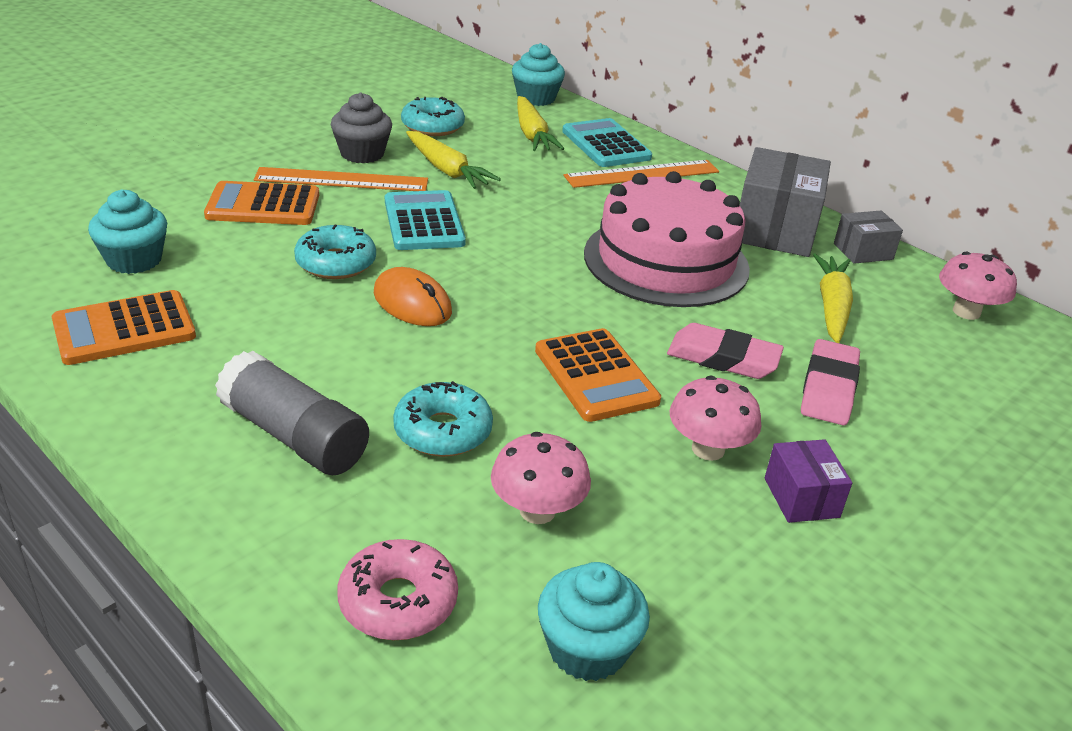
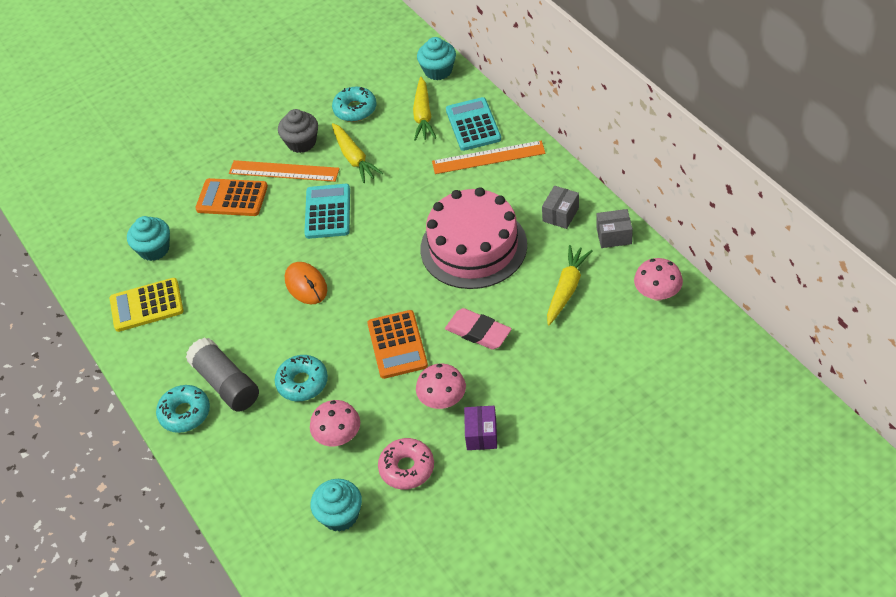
camera: 20 degrees right, 15 degrees up
orange calculator [52,290,196,365] -> yellow calculator [110,278,184,332]
turquoise donut [294,225,376,279] -> turquoise donut moved to [156,385,210,433]
pink donut [337,539,458,640] -> pink donut moved to [378,438,434,490]
grey box [739,147,831,257] -> grey box [542,186,579,229], size x0.52
pink eraser [801,339,860,425] -> none

